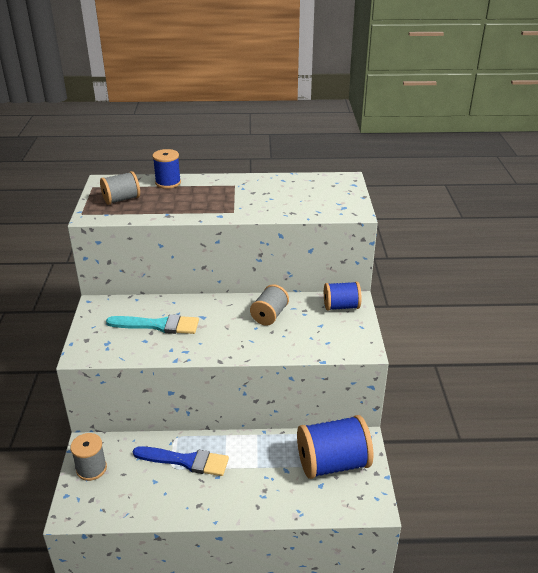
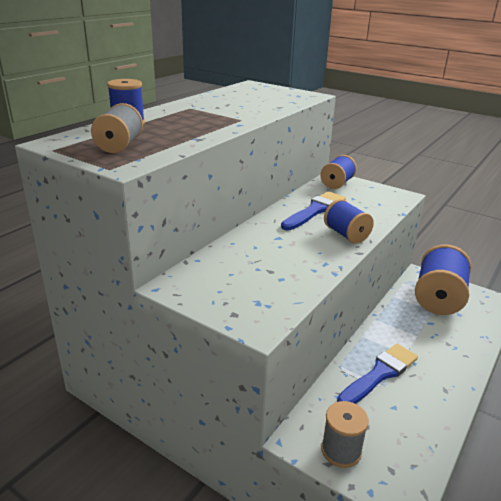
camera: 55 degrees left, 5 degrees down
turquoise brush [106,314,199,334] -> none
grey spool [250,284,289,326] -> blue brush [281,191,346,230]
none -> blue spool [324,199,374,243]

